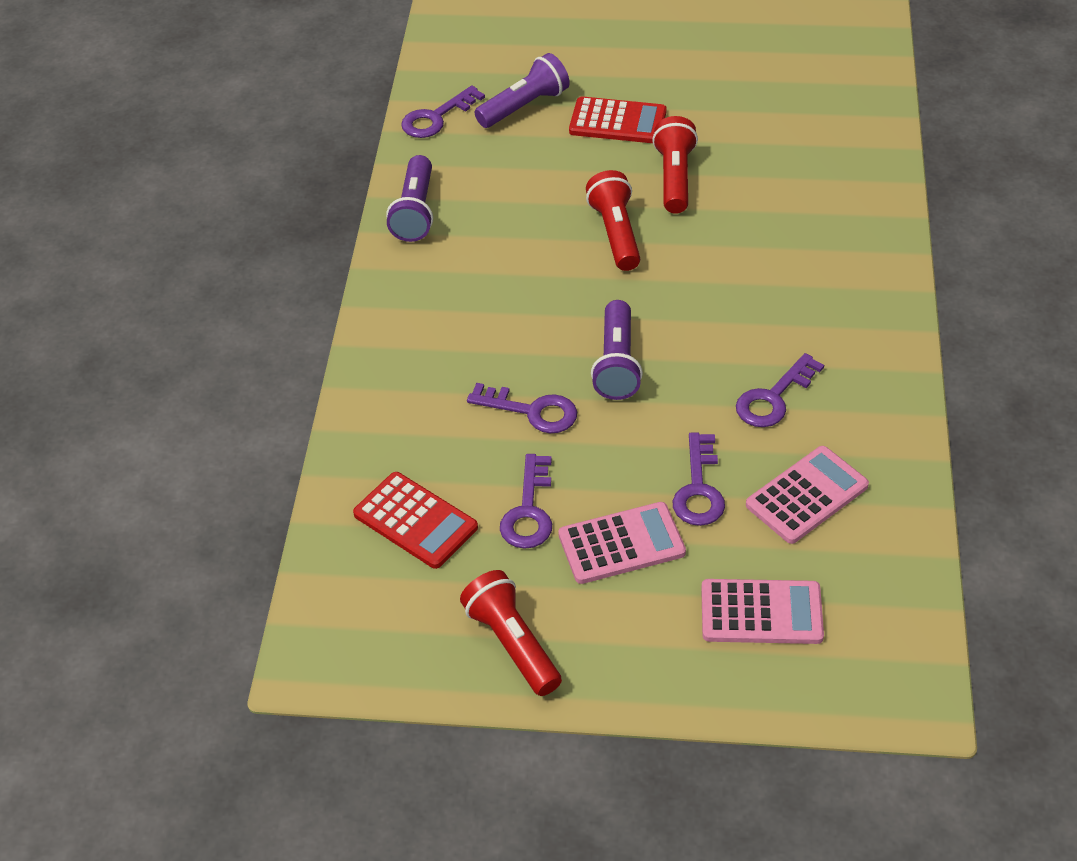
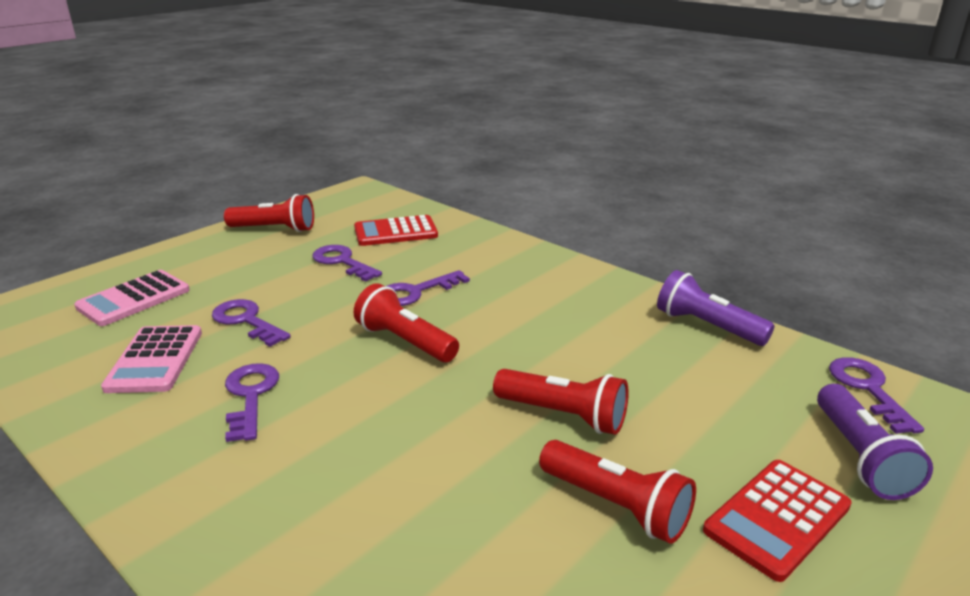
camera: 125 degrees right, 20 degrees down
pink calculator [558,502,686,584] -> none
purple flashlight [591,300,643,400] -> red flashlight [354,283,459,362]

